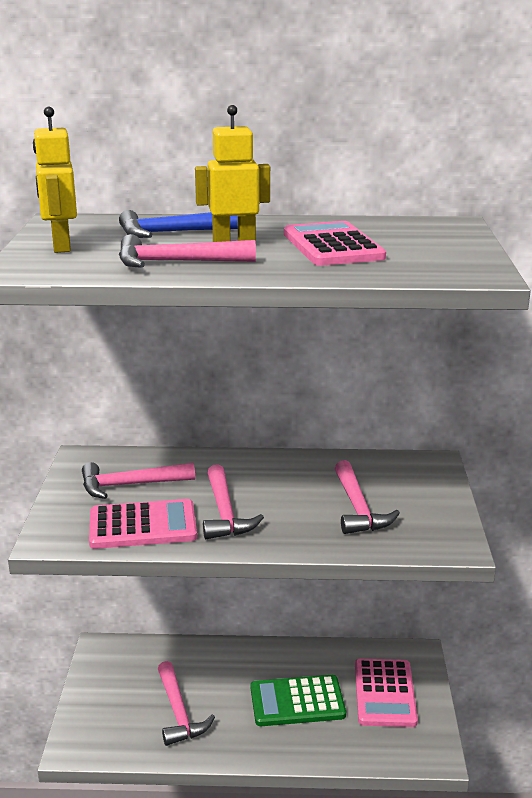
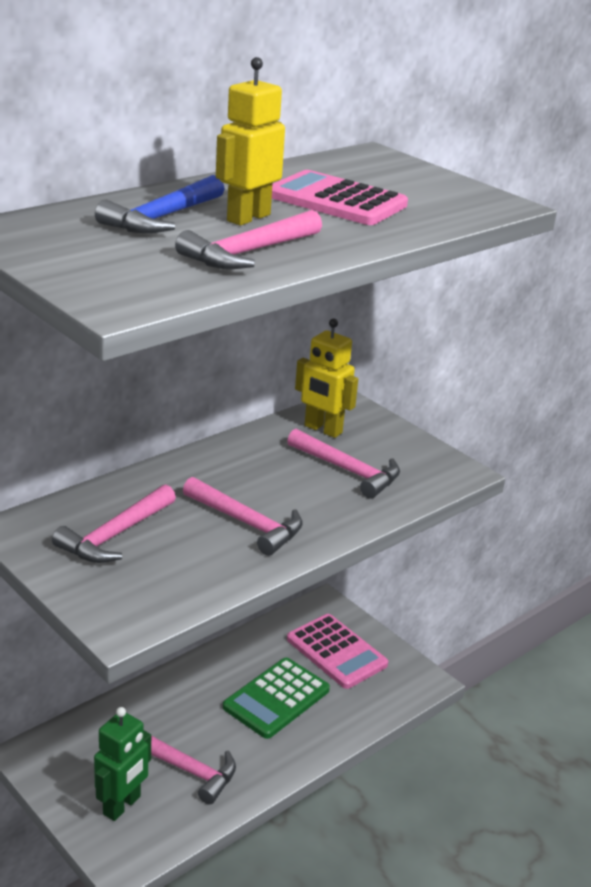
camera: 45 degrees left, 5 degrees up
yellow robot [33,107,77,253] -> yellow robot moved to [295,319,358,438]
pink calculator [89,499,197,549] -> none
none -> green robot [94,707,151,821]

